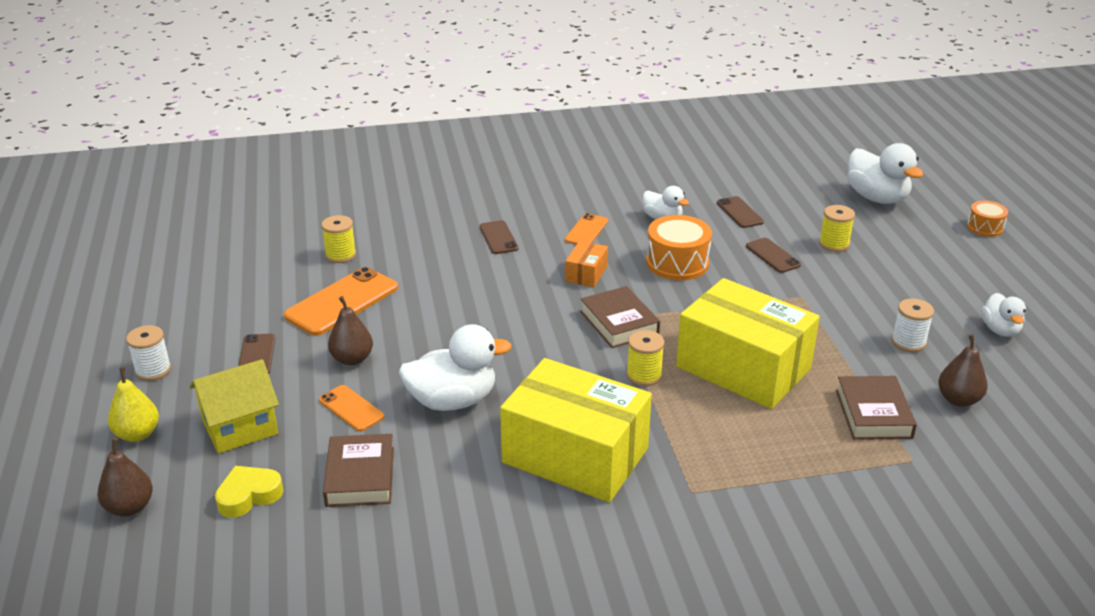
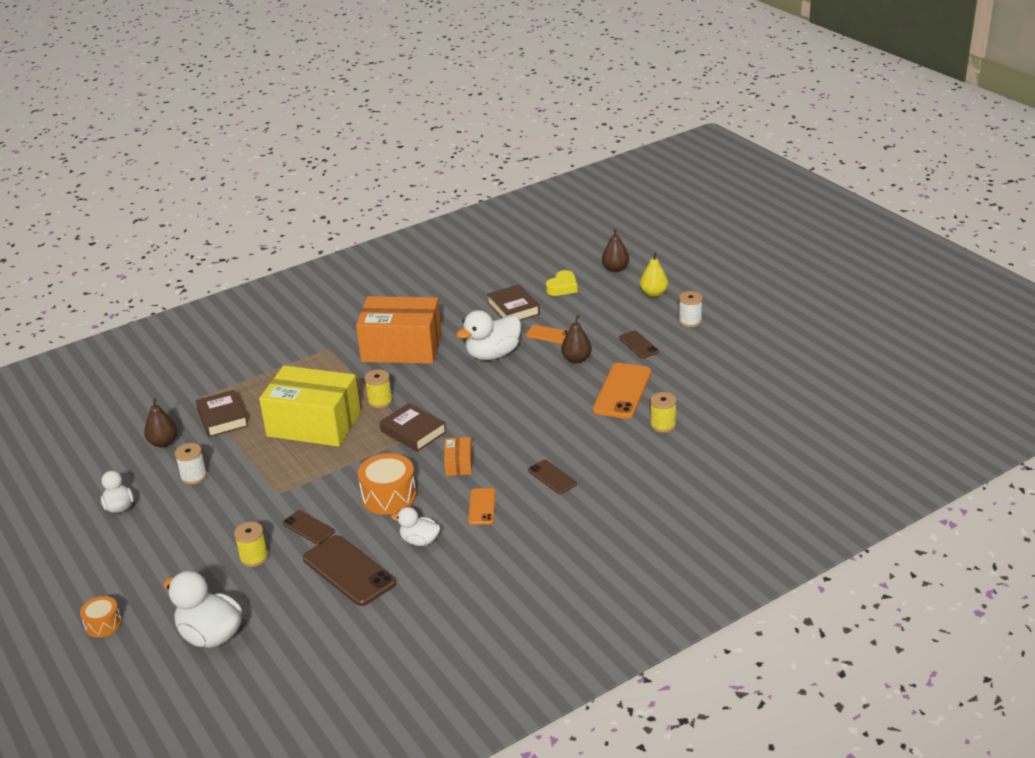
camera: 160 degrees right, 0 degrees up
yellow house [190,359,279,454] -> none
yellow box [500,358,652,502] -> orange box [356,296,442,364]
brown phone [717,196,764,228] -> brown phone [303,535,396,606], size x1.81

